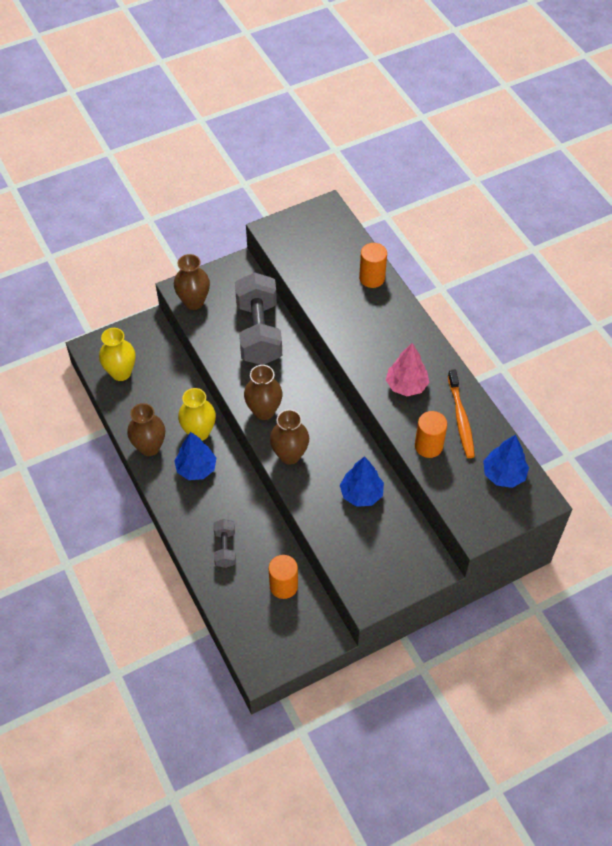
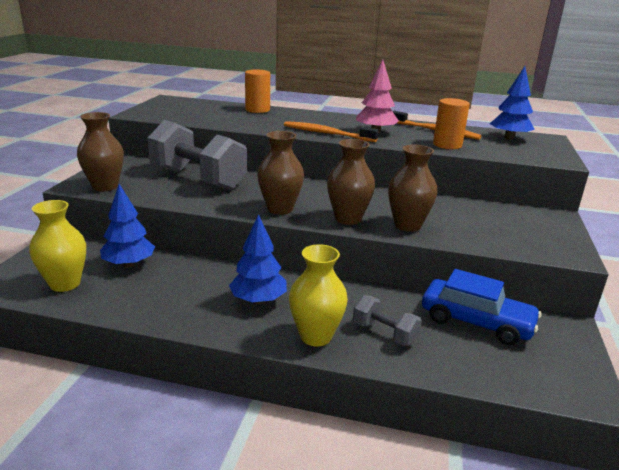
camera: 50 degrees left, 30 degrees down
brown vase [127,403,165,456] -> brown vase moved to [388,145,437,232]
yellow vase [178,388,216,441] -> yellow vase moved to [289,244,348,346]
orange cylinder [269,555,298,599] -> blue car [422,269,542,345]
blue tree [340,456,384,507] -> blue tree moved to [100,184,155,267]
none -> orange toothbrush [284,121,379,142]

